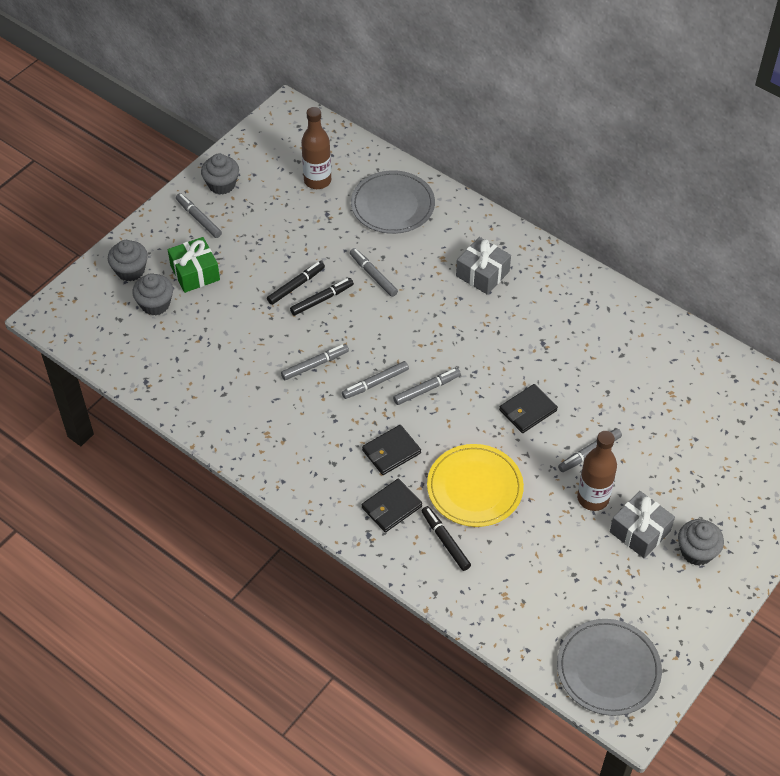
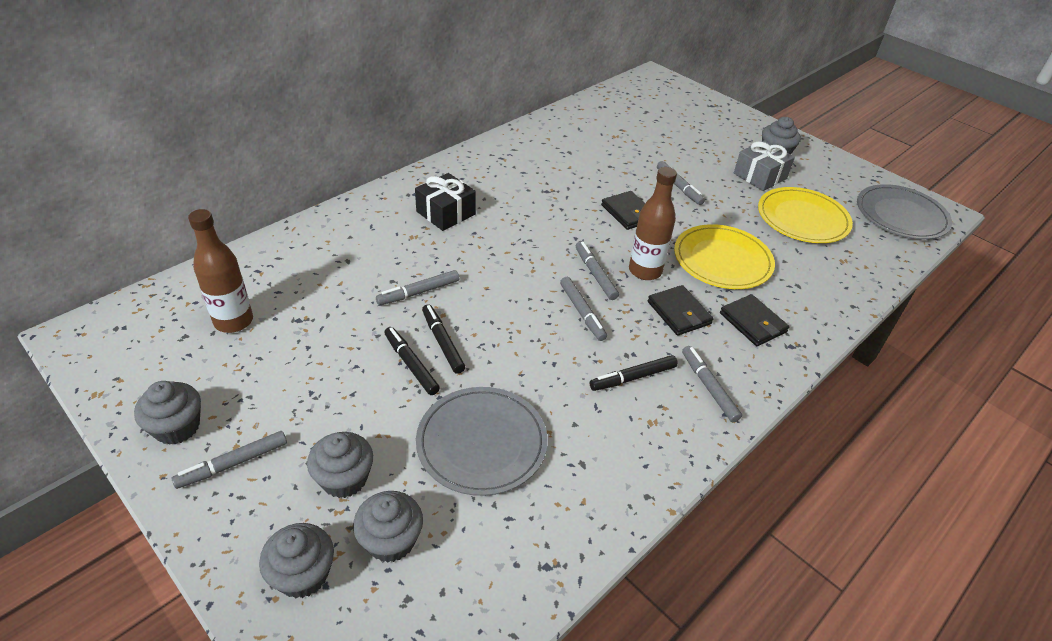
camera: 85 degrees left, 10 degrees down
green gift [168,237,220,293] -> grey cupcake [307,432,373,498]
grey marker [281,344,349,380] -> grey marker moved to [682,346,742,422]
grey plate [351,170,435,234] -> grey plate moved to [416,387,548,496]
black marker [422,506,471,571] -> black marker moved to [590,355,678,391]
grey gift [456,237,511,295] -> black gift [415,173,476,231]
brown bottle [577,431,617,511] -> brown bottle moved to [629,167,677,280]
none -> yellow plate [758,187,853,243]

